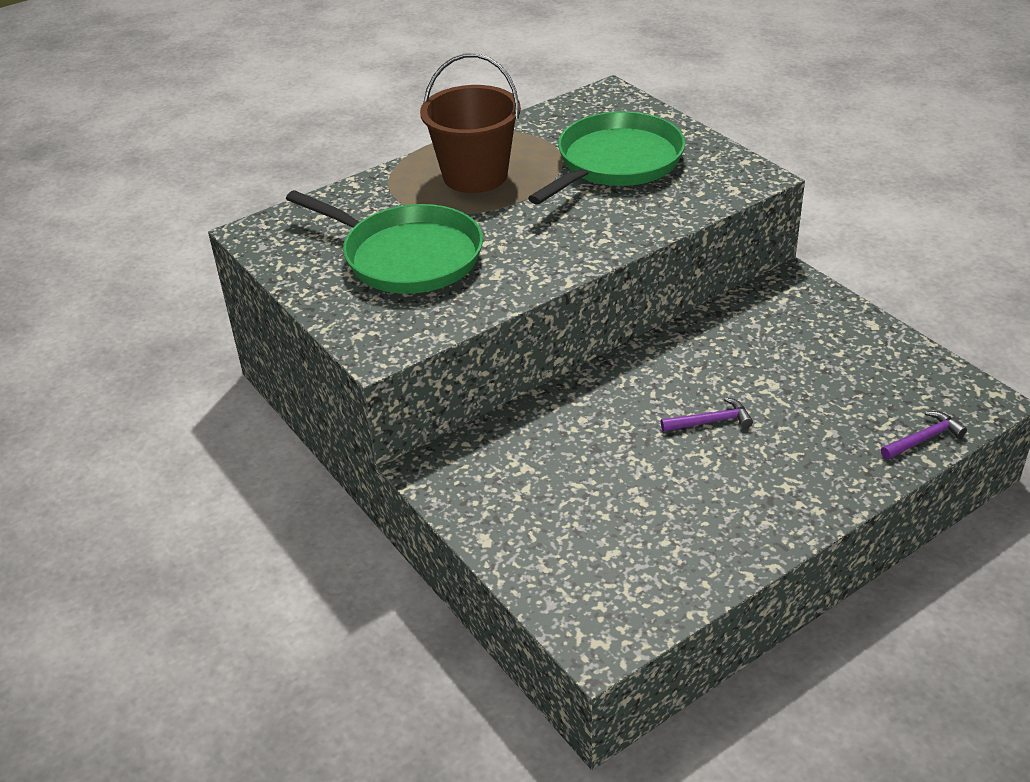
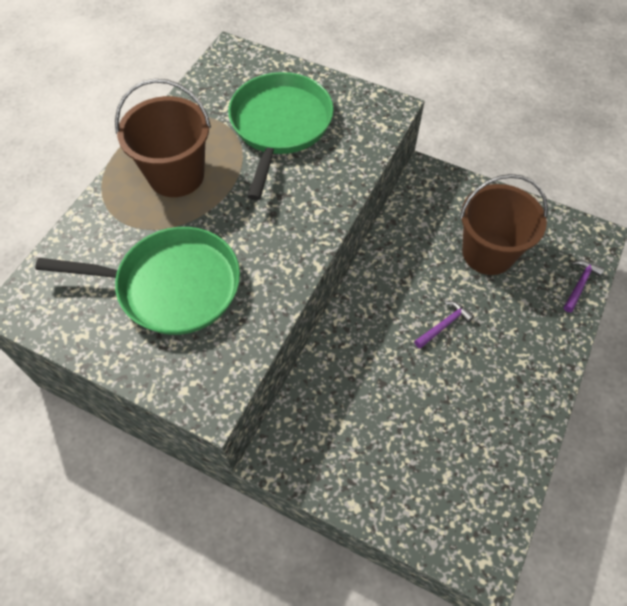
camera: 30 degrees left, 20 degrees up
none -> brown bucket [460,174,548,275]

